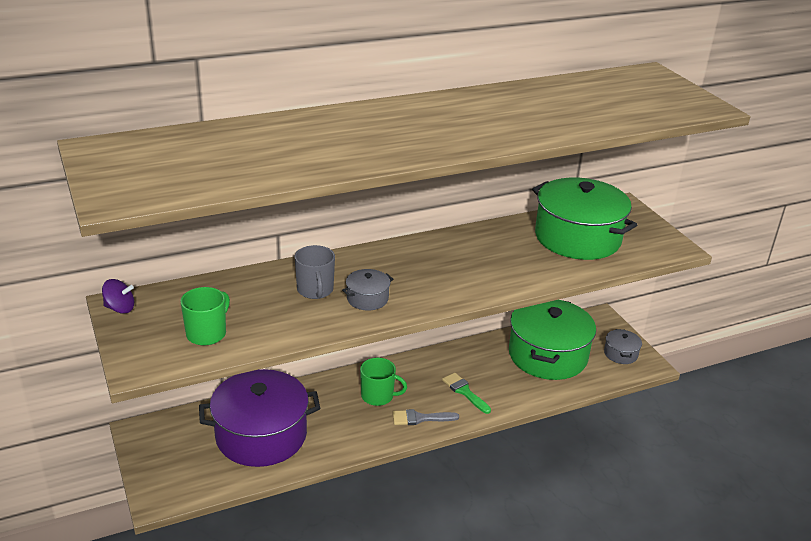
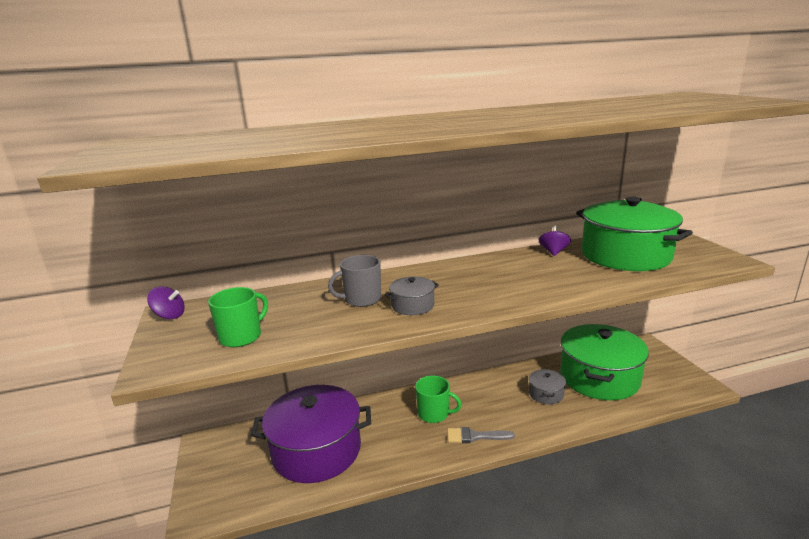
camera: 10 degrees right, 10 degrees down
grey mug [295,245,335,299] -> grey mug turned 75 degrees clockwise [328,255,381,307]
green brush [442,373,491,414] -> none
grey pot [604,329,642,364] -> grey pot moved to [529,369,566,404]
none -> purple spinning top [539,226,571,256]

